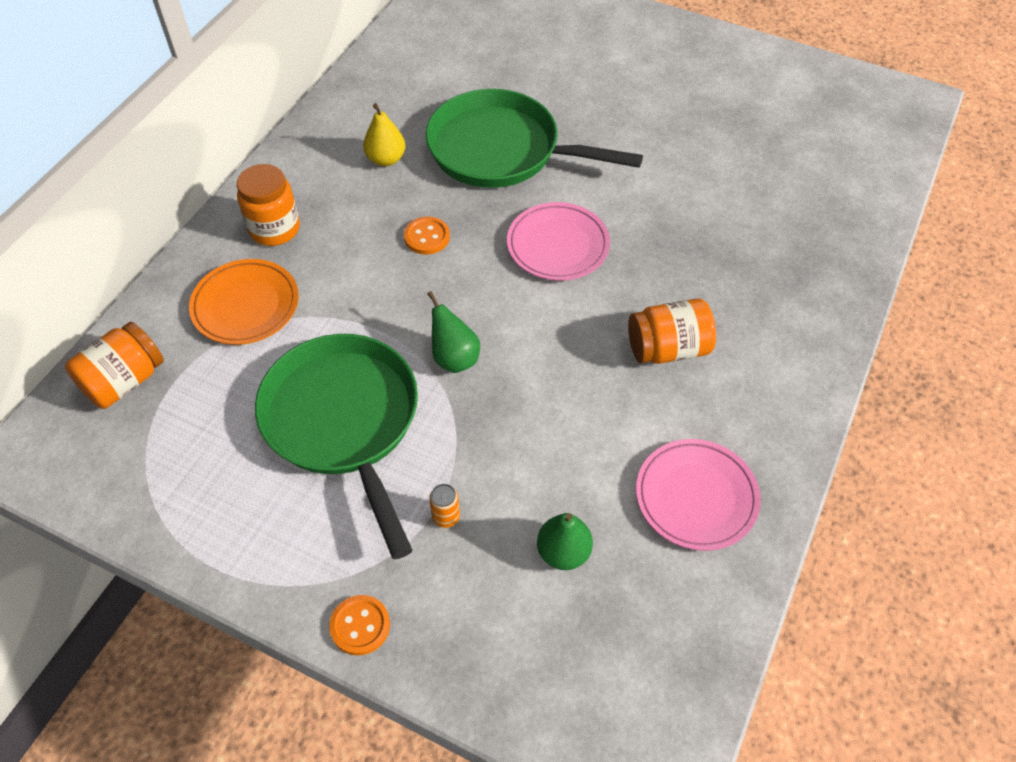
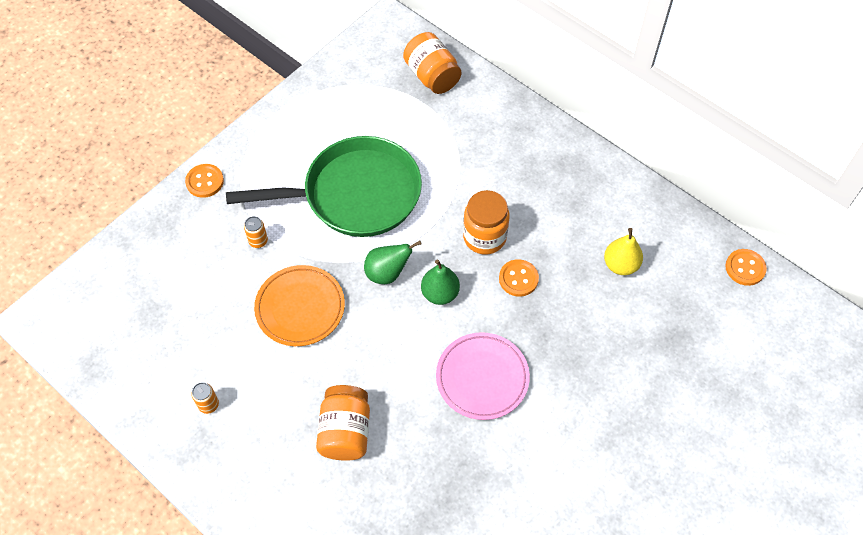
camera: 105 degrees right, 5 degrees up
orange plate [189,259,299,345] -> orange plate moved to [254,265,345,346]
orange jar [237,164,300,246] -> orange jar moved to [463,190,510,254]
green pan [425,89,643,188] -> none
green pear [537,513,593,570] -> green pear moved to [421,260,460,305]
pink plate [636,439,761,551] -> orange can [191,382,219,414]
none -> orange button [725,249,767,286]

